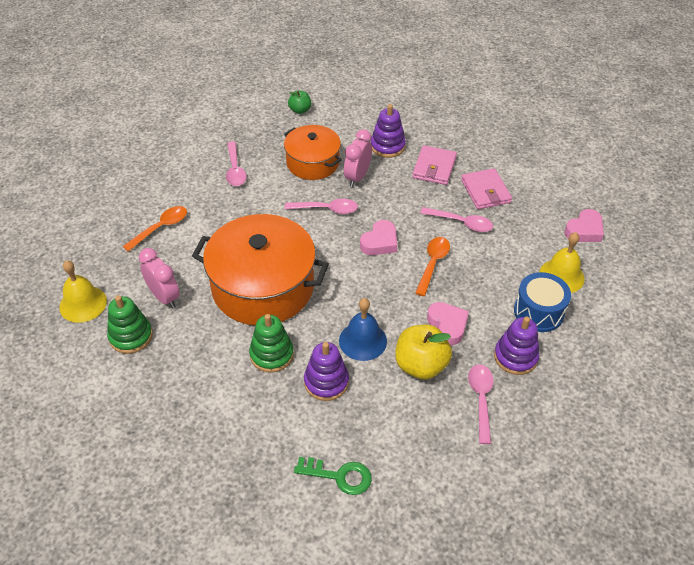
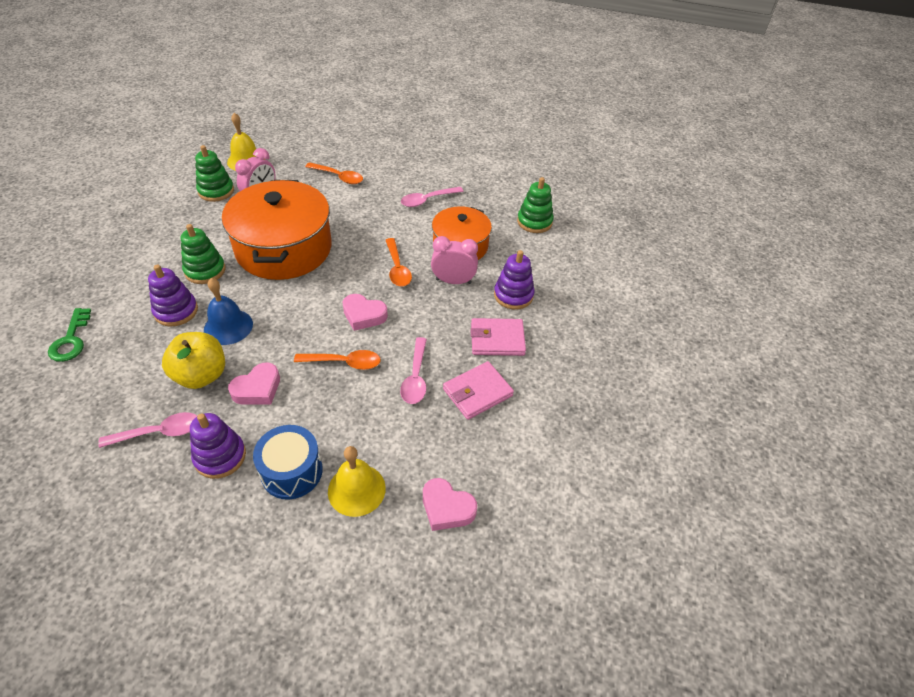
camera: 70 degrees right, 0 degrees up
pink spoon [285,199,358,214] -> orange spoon [386,238,412,286]
green apple [288,91,311,114] -> green stacking toy [517,177,554,233]

